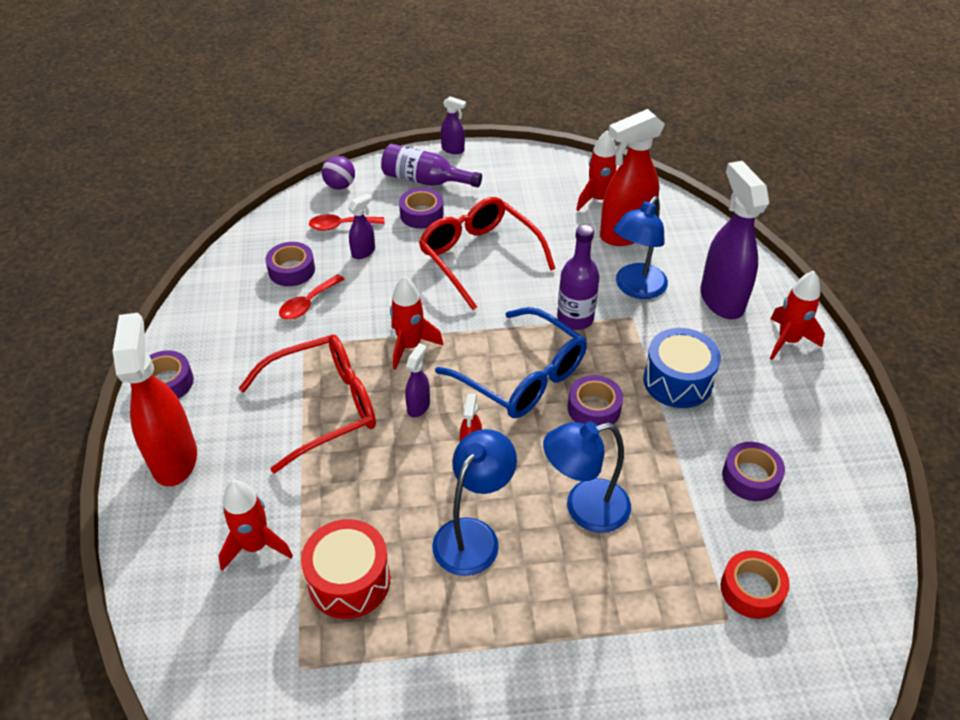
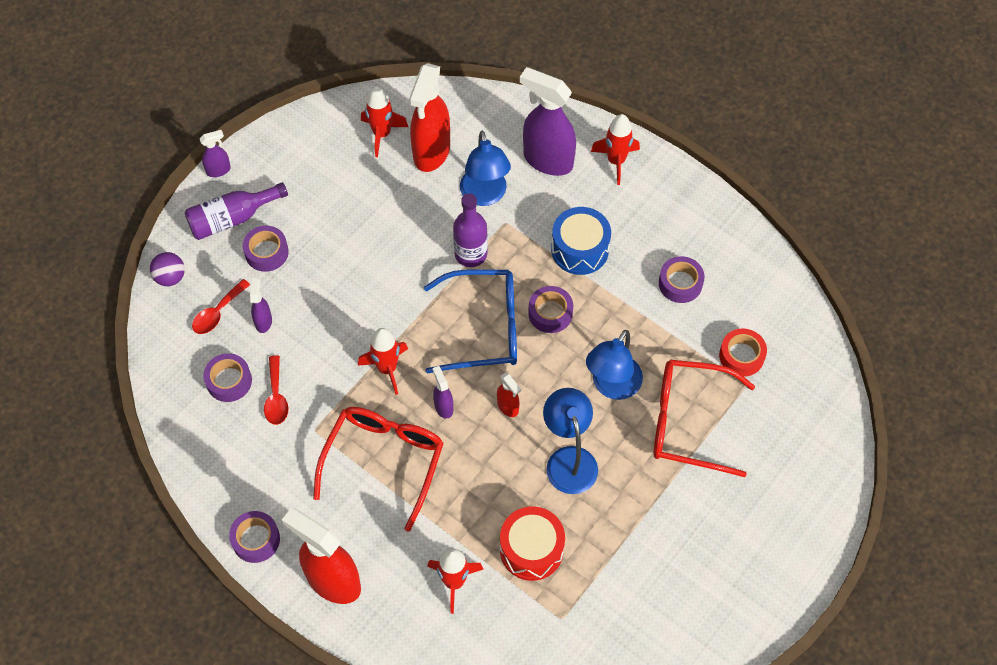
camera: 45 degrees left, 15 degrees up
red glasses [419,197,556,310] -> red glasses moved to [654,360,755,477]

